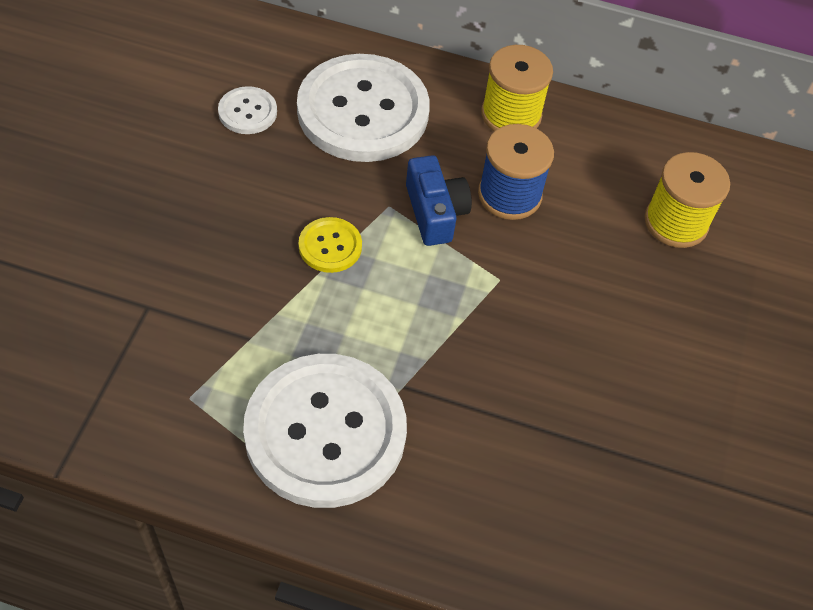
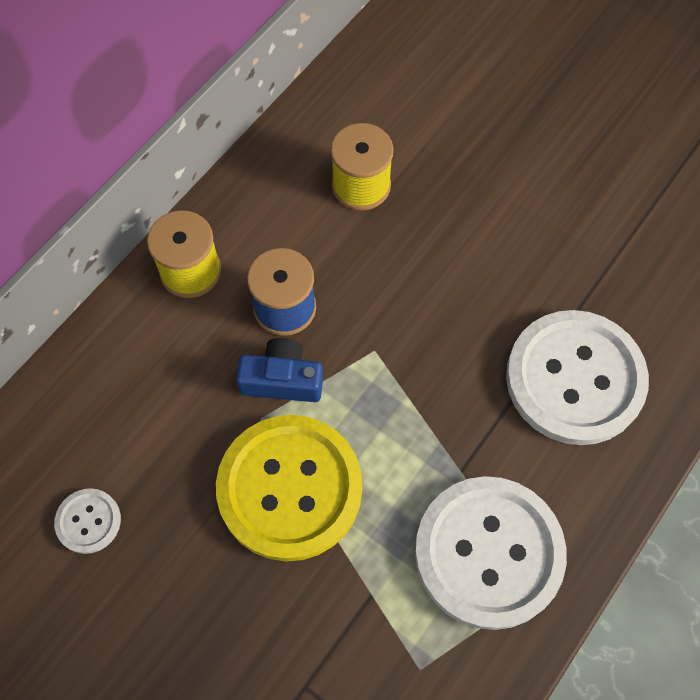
camera: 65 degrees left, 10 degrees up
white button [297,54,430,162] -> white button moved to [506,310,649,445]
yellow button [299,217,362,273] -> yellow button [216,415,363,561], size x2.28

